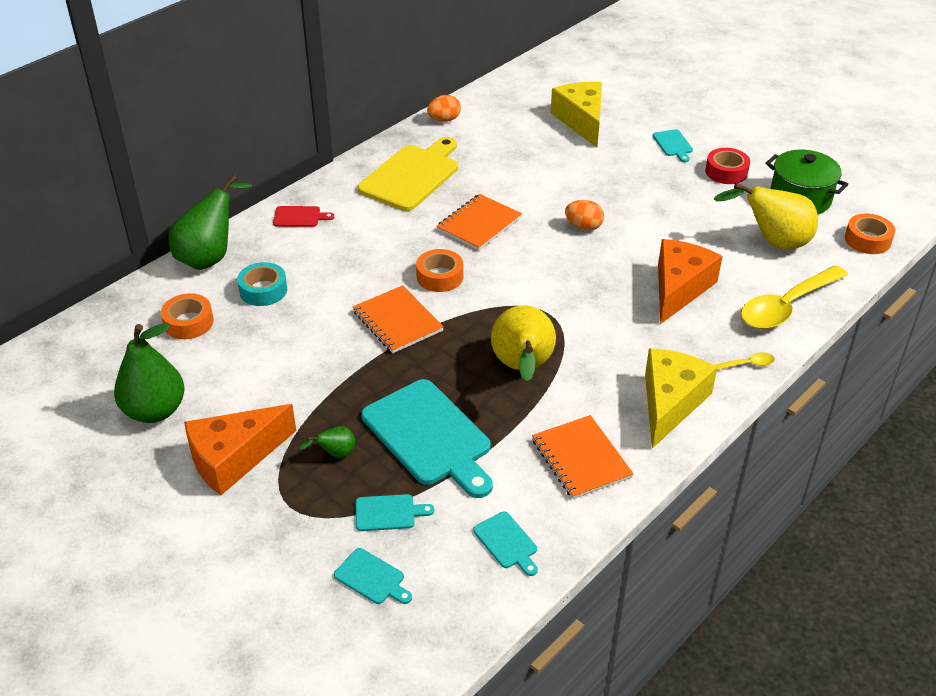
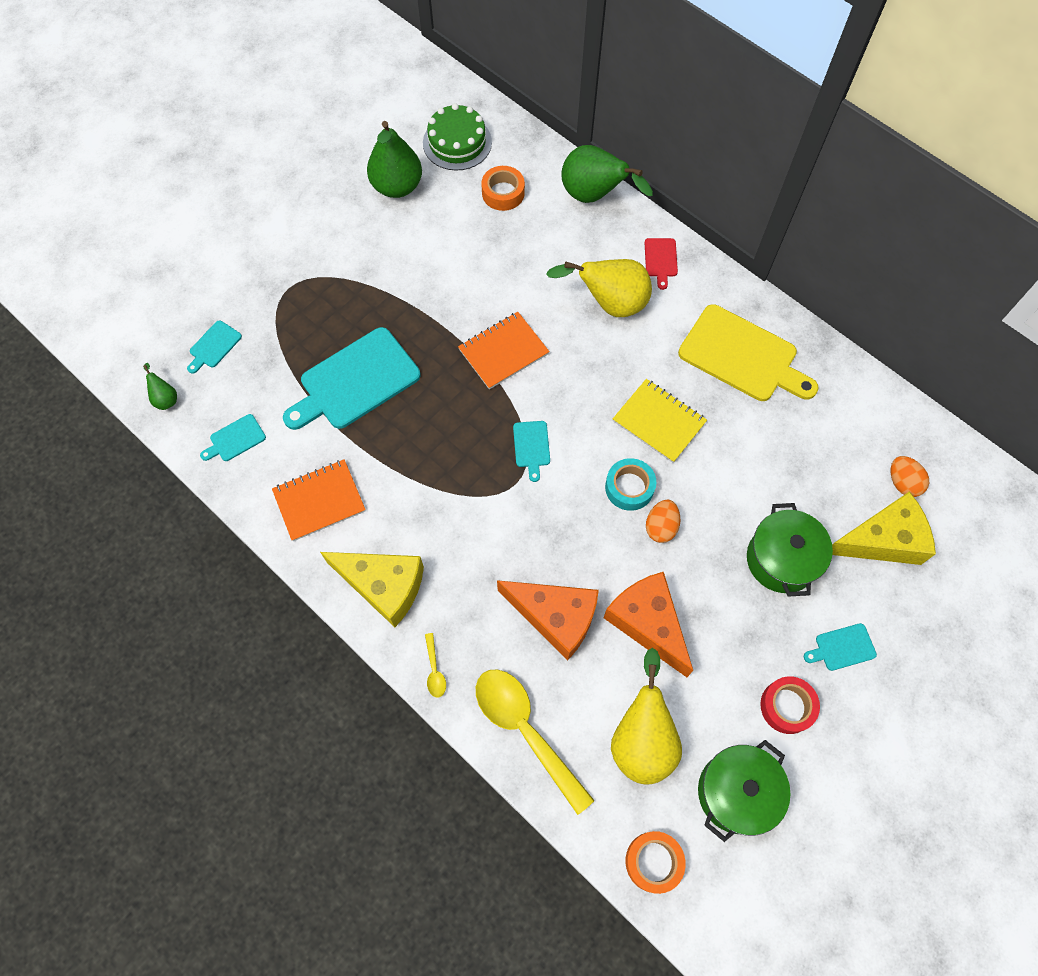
camera: 90 degrees right, 25 degrees up
orange cheese [184,404,296,495] -> orange cheese moved to [604,572,693,677]
turquoise tape [237,262,287,306] -> turquoise tape moved to [605,458,656,511]
green pear [299,426,355,458] -> green pear moved to [144,363,177,410]
turquoise cutting board [356,494,434,531] -> turquoise cutting board moved to [513,421,550,482]
orange tape [416,249,463,292] -> none
orange egg [427,95,461,122] -> orange egg moved to [891,456,929,497]
orange notebook [436,194,522,250] -> yellow notebook [613,379,707,463]
yellow pear [491,305,556,382] -> yellow pear moved to [546,259,652,317]
none -> green cake [423,103,492,171]
none -> green pot [747,503,833,597]

